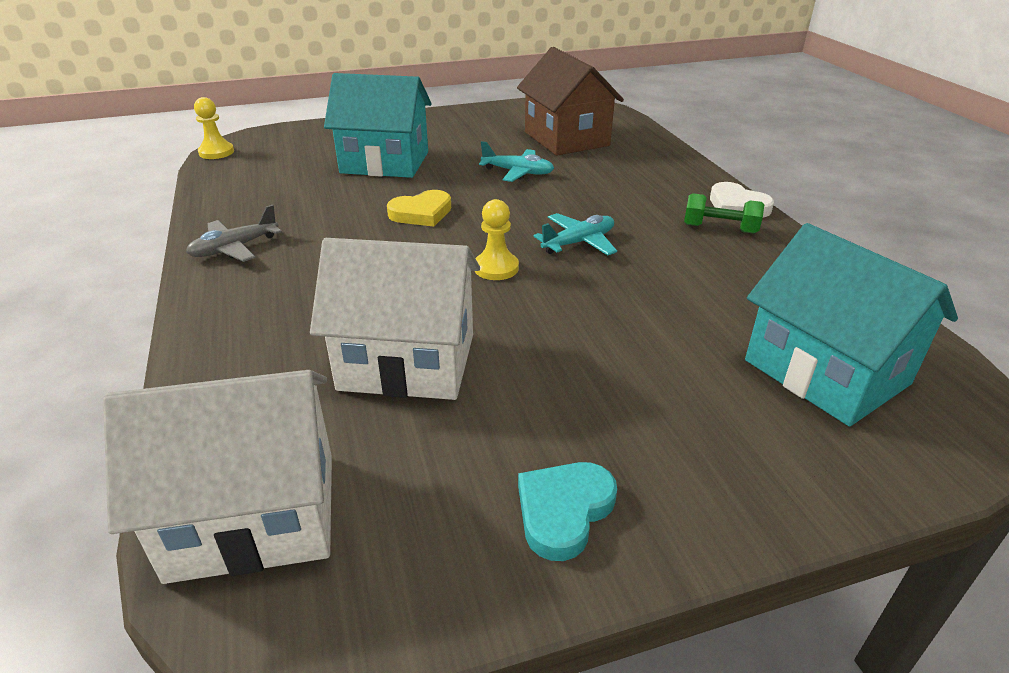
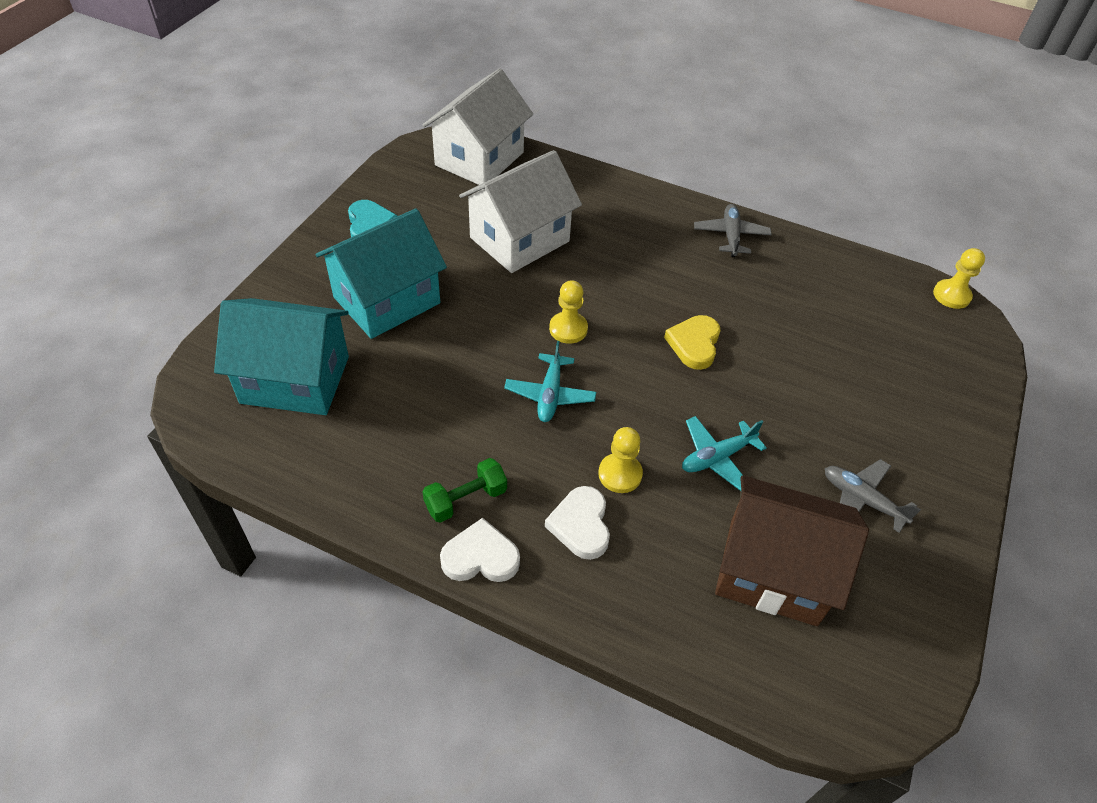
camera: 130 degrees right, 15 degrees up
turquoise house [324,73,431,178] -> turquoise house moved to [315,209,447,339]
none -> white heart [545,486,610,560]
none -> yellow pawn [598,427,643,493]
none -> grey plane [825,459,921,533]

